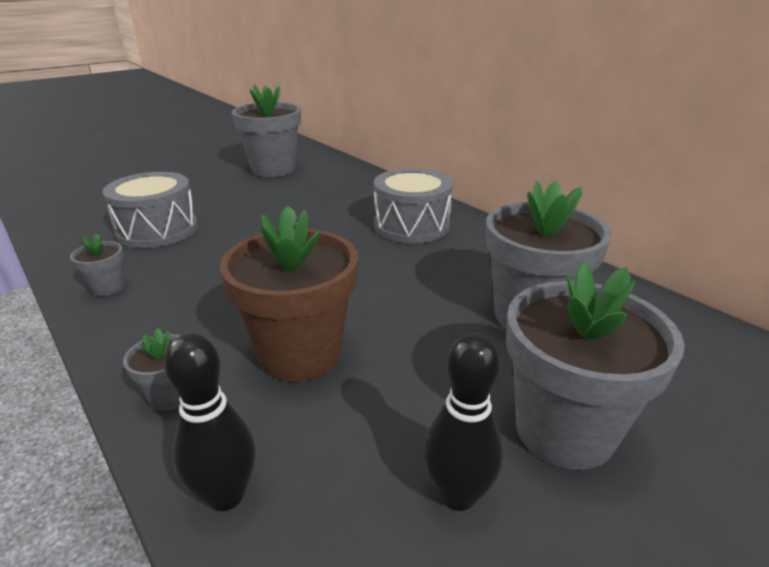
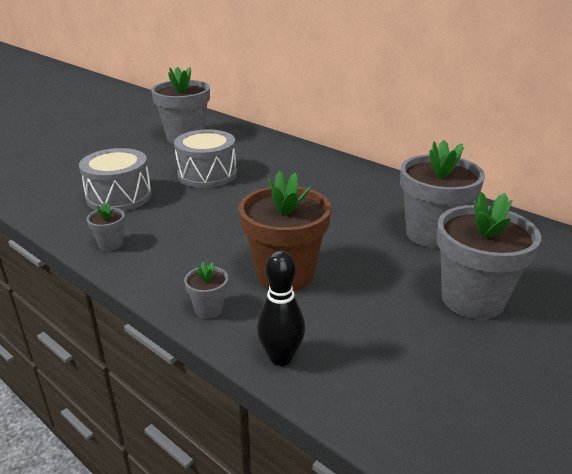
camera: 10 degrees left, 0 degrees up
grey drum [374,168,453,243] -> grey drum moved to [174,129,237,188]
black bowling pin [424,333,503,511] -> none

